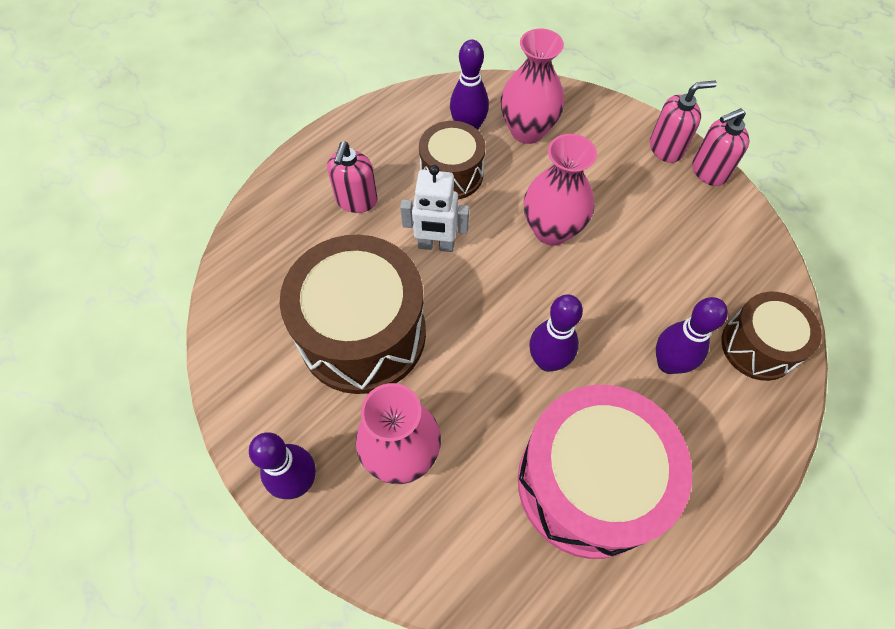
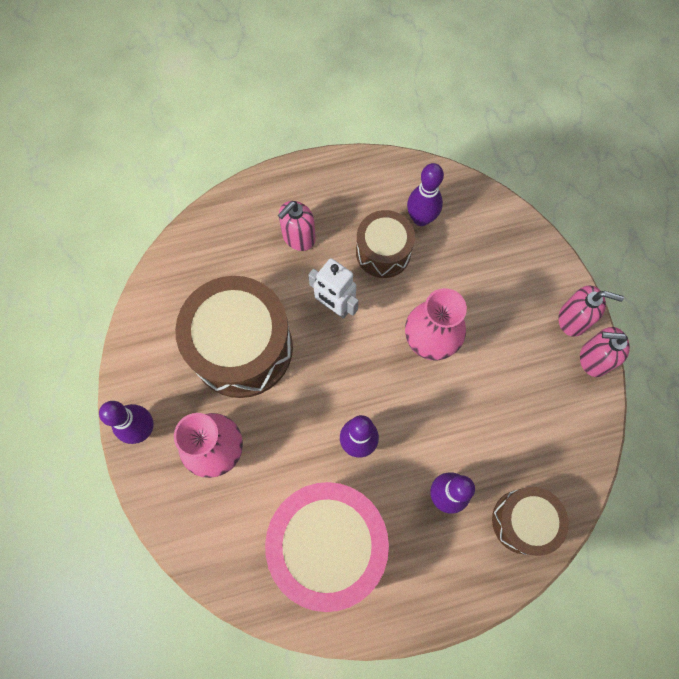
camera: 30 degrees right, 10 degrees up
pink vase [501,29,565,144] -> none

